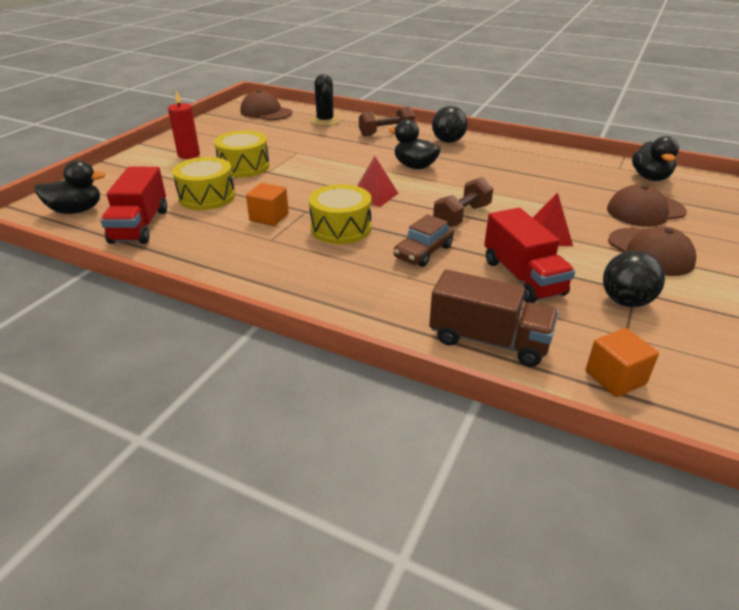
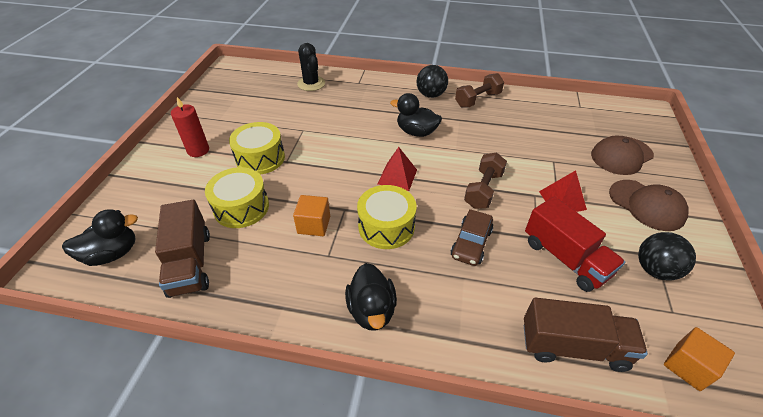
camera: 15 degrees left, 10 degrees up
red truck [100,167,167,244] -> brown truck [155,200,210,298]
brown cap [240,90,292,120] -> none
brown dumbbell [359,107,415,136] -> brown dumbbell moved to [455,73,504,108]
black duck [632,136,679,181] -> black duck moved to [345,263,397,331]

